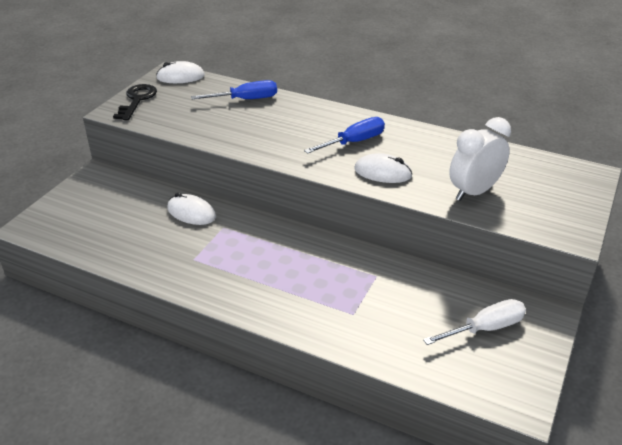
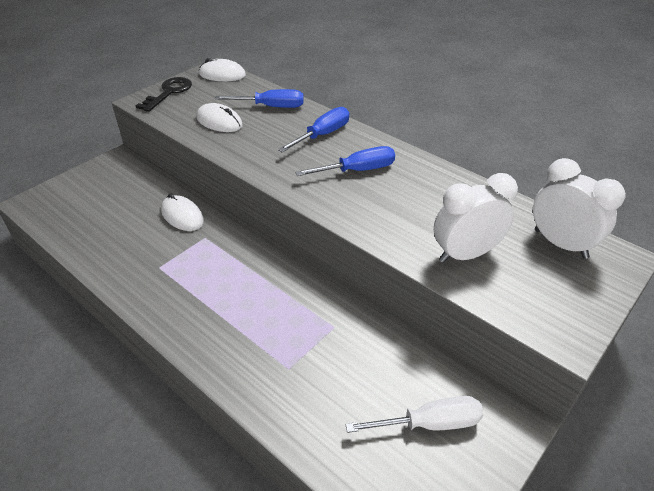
camera: 15 degrees right, 5 degrees up
white mouse [354,153,412,183] -> white mouse moved to [196,103,243,132]
none -> blue screwdriver [278,107,350,152]
none -> white clock [533,158,626,259]

